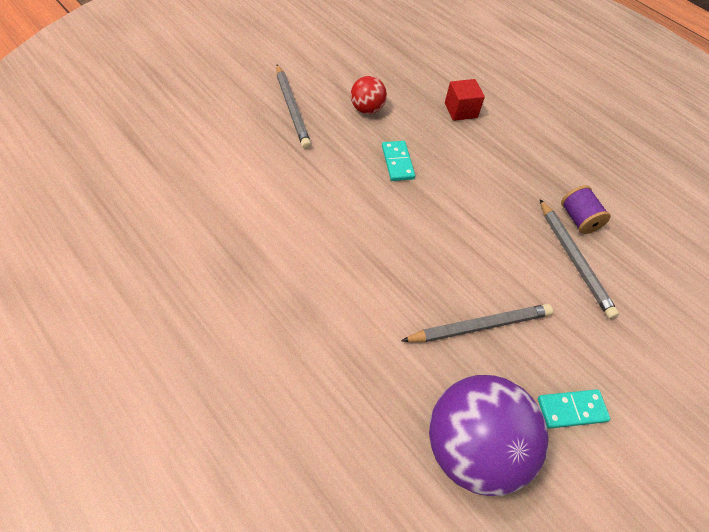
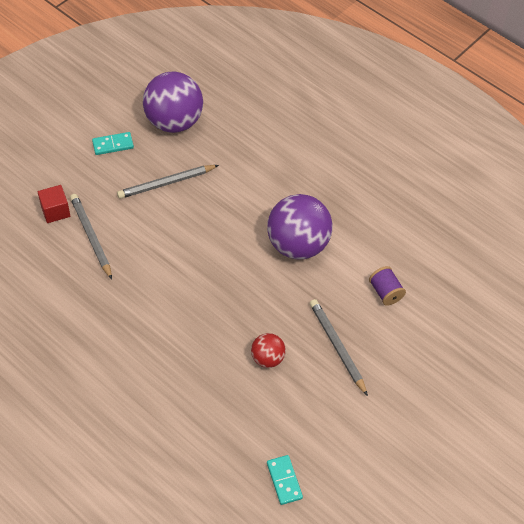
camera: 175 degrees right, 0 degrees up
turquoise domino [382,141,415,181] -> turquoise domino moved to [267,455,303,505]
red cube [445,79,485,121] -> red cube moved to [38,185,70,223]
purple spool [561,185,611,234] -> purple spool moved to [369,266,406,306]
none -> purple ball [267,194,333,259]

